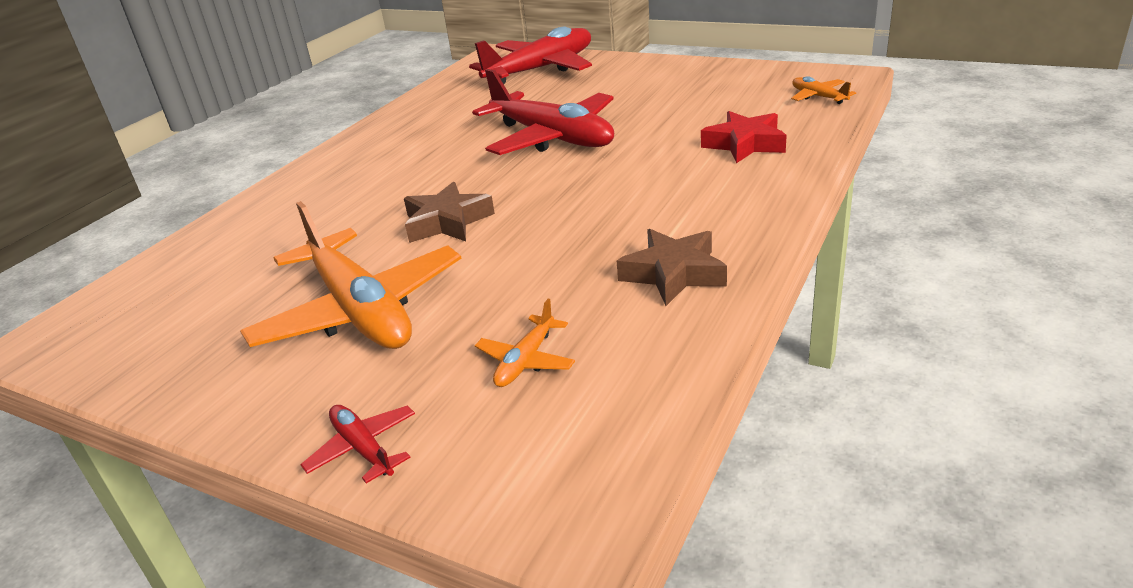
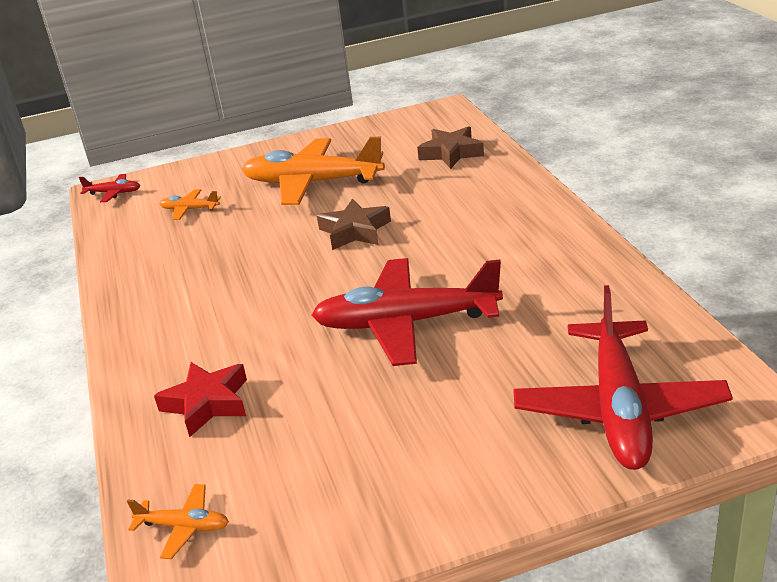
camera: 135 degrees right, 0 degrees up
red plane [300,405,415,483] -> red plane moved to [79,174,140,202]
orange plane [475,299,575,387] -> orange plane turned 60 degrees counterclockwise [159,189,221,220]
brown star [617,229,727,306] -> brown star moved to [417,126,484,169]

